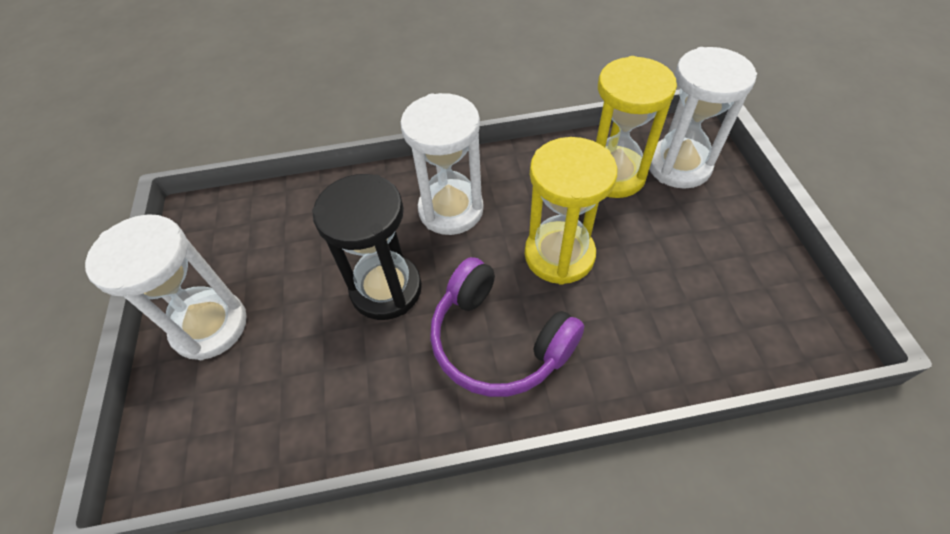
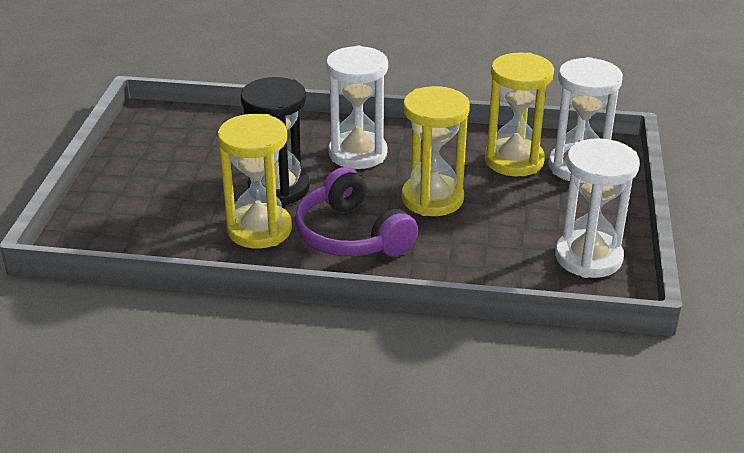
camera: 15 degrees right, 20 degrees down
white hourglass [85,214,247,360] -> white hourglass moved to [555,138,640,278]
none -> yellow hourglass [218,114,292,248]

